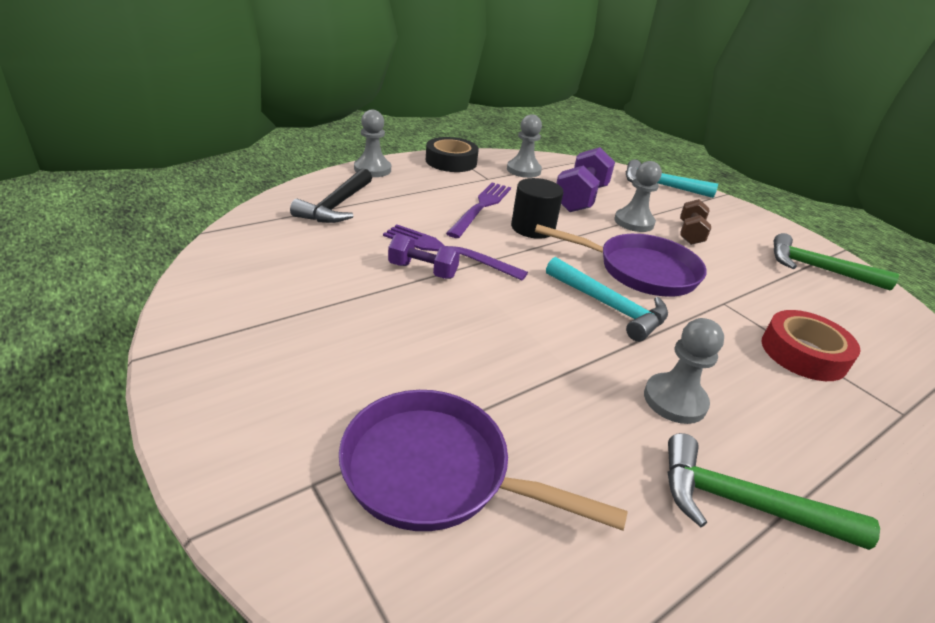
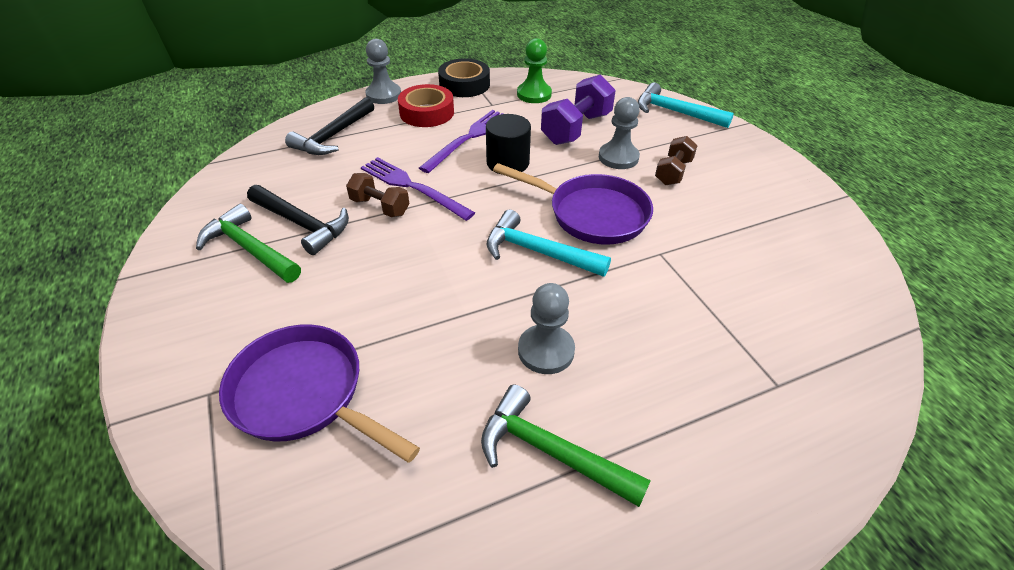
camera: 15 degrees right, 10 degrees up
purple dumbbell [388,234,460,279] -> brown dumbbell [346,173,409,217]
grey pawn [507,114,542,178] -> green pawn [517,38,552,103]
turquoise hammer [546,257,668,342] -> turquoise hammer turned 150 degrees clockwise [486,210,611,277]
red tape [762,310,861,381] -> red tape moved to [398,84,454,127]
green hammer [774,233,899,290] -> green hammer moved to [196,204,301,283]
none -> black hammer [247,185,349,255]

